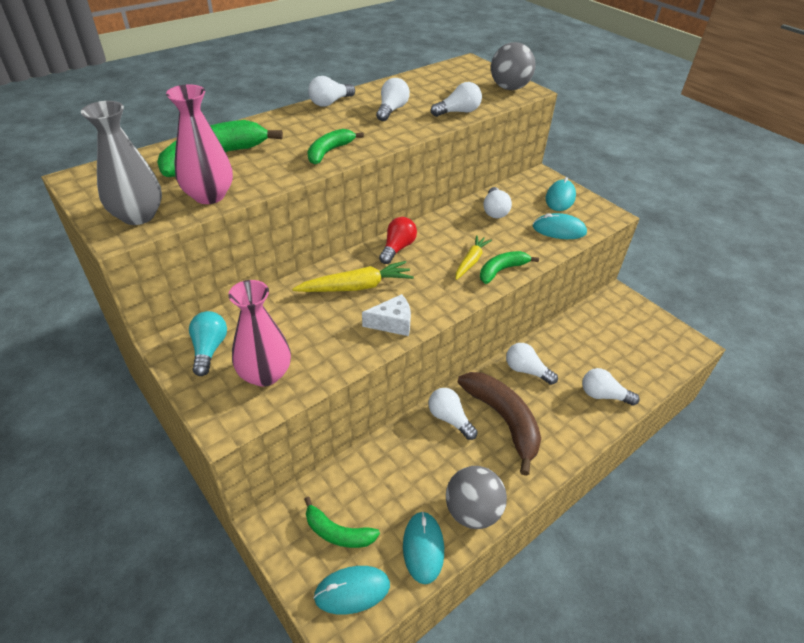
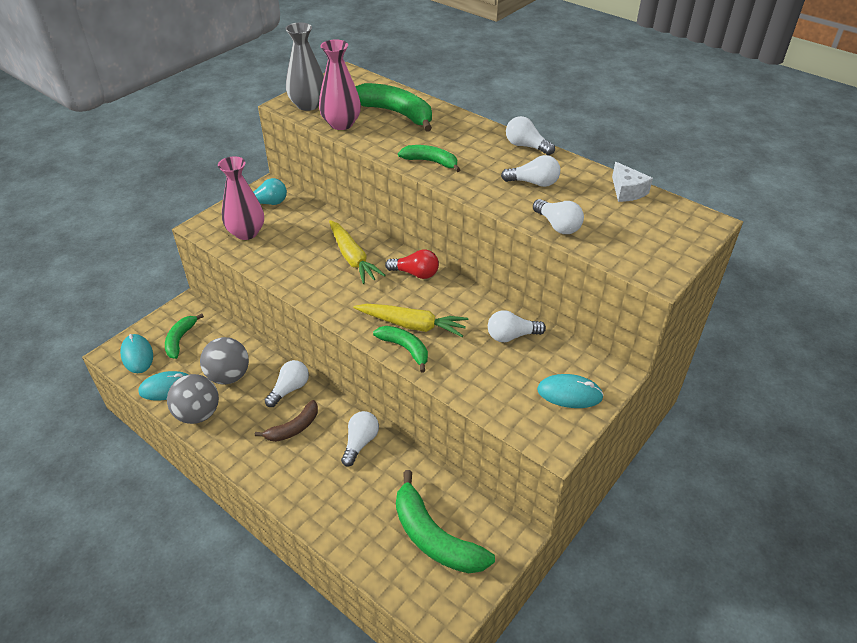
camera: 80 degrees right, 0 degrees up
white cheese [362,294,411,336] -> white cheese moved to [612,162,653,202]
yellow carrot [455,235,492,280] -> yellow carrot [353,304,468,337], size x1.50
brown banana [457,372,541,476] -> brown banana [255,400,318,442], size x0.58
grey ball [491,42,536,90] -> grey ball moved to [200,337,249,385]
turquoise mouse [533,213,587,239] -> none
white light bulb [582,368,640,406] -> none
none -> green banana [396,470,495,573]

